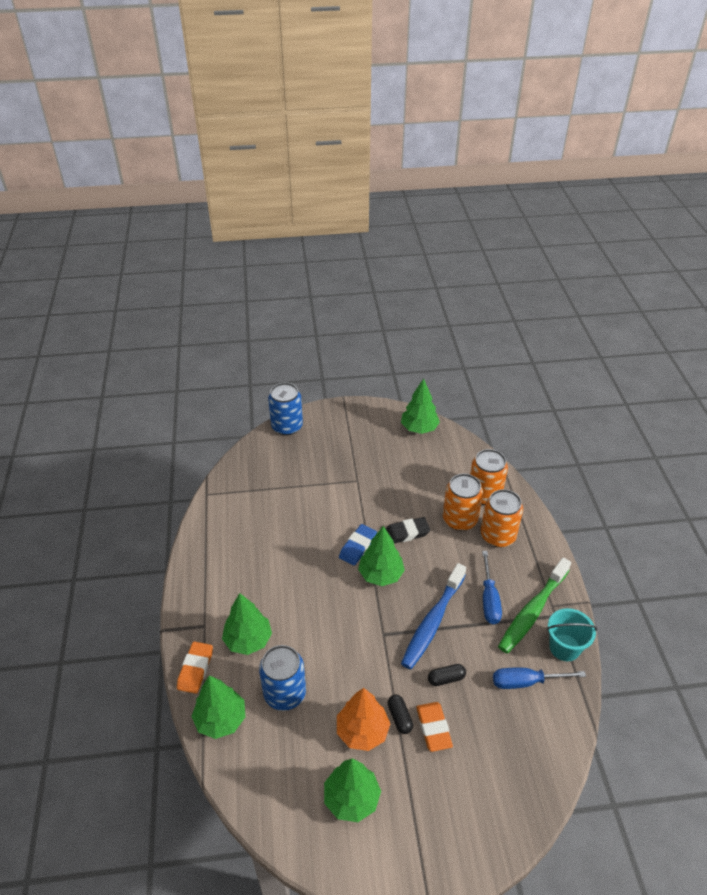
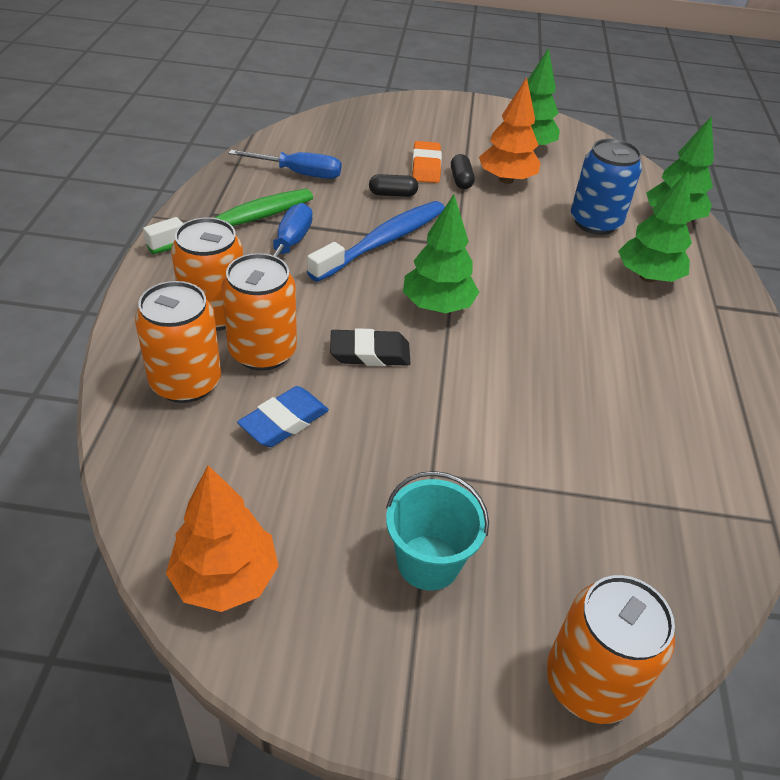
camera: 170 degrees left, 0 degrees up
orange eraser [177,641,213,694] -> none
blue can [268,382,303,436] -> orange can [547,575,675,724]
blue eraser [339,524,377,566] -> blue eraser moved to [237,386,329,447]
green tree [401,379,440,434] -> orange tree [166,465,279,612]
turquoise bucket [547,608,597,661] -> turquoise bucket moved to [386,471,489,591]

